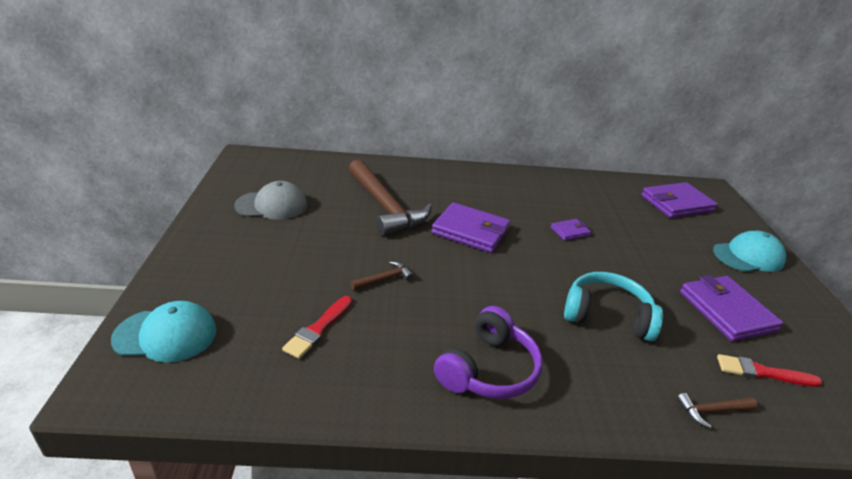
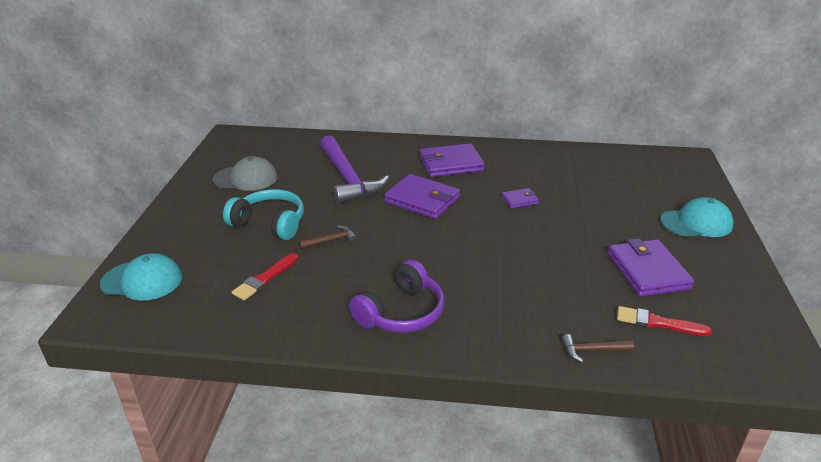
camera: 10 degrees right, 0 degrees up
brown hammer [349,159,432,236] -> purple hammer [320,136,389,204]
turquoise headphones [564,272,663,341] -> turquoise headphones moved to [223,189,304,240]
purple wallet [641,182,717,218] -> purple wallet moved to [420,143,485,177]

